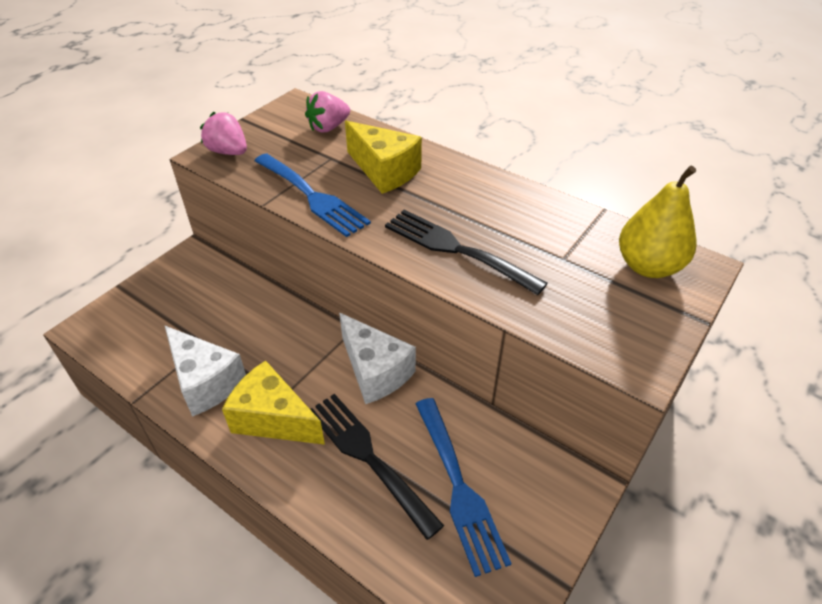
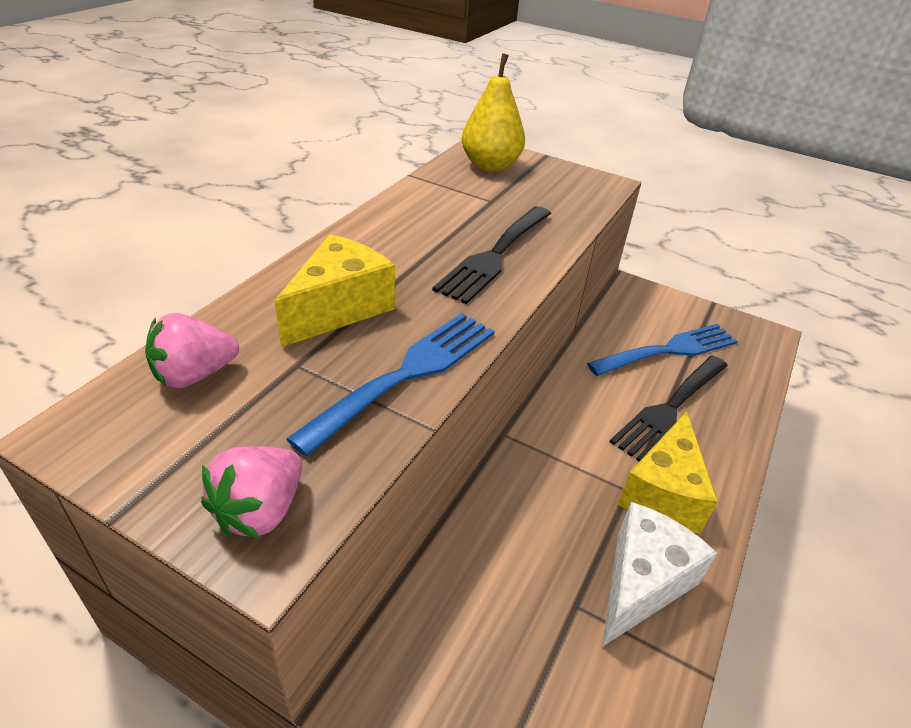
camera: 100 degrees left, 5 degrees down
pink strawberry [305,91,350,133] -> pink strawberry turned 105 degrees clockwise [145,313,239,388]
white cheese [339,313,416,404] -> none

